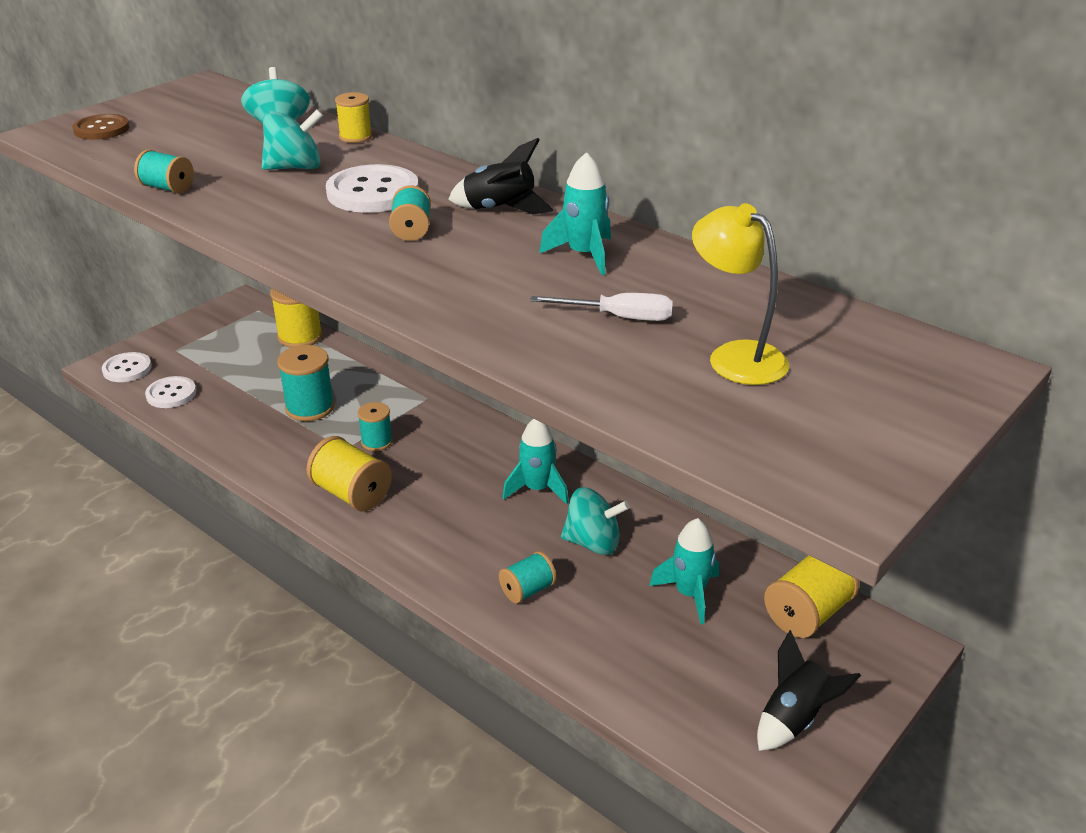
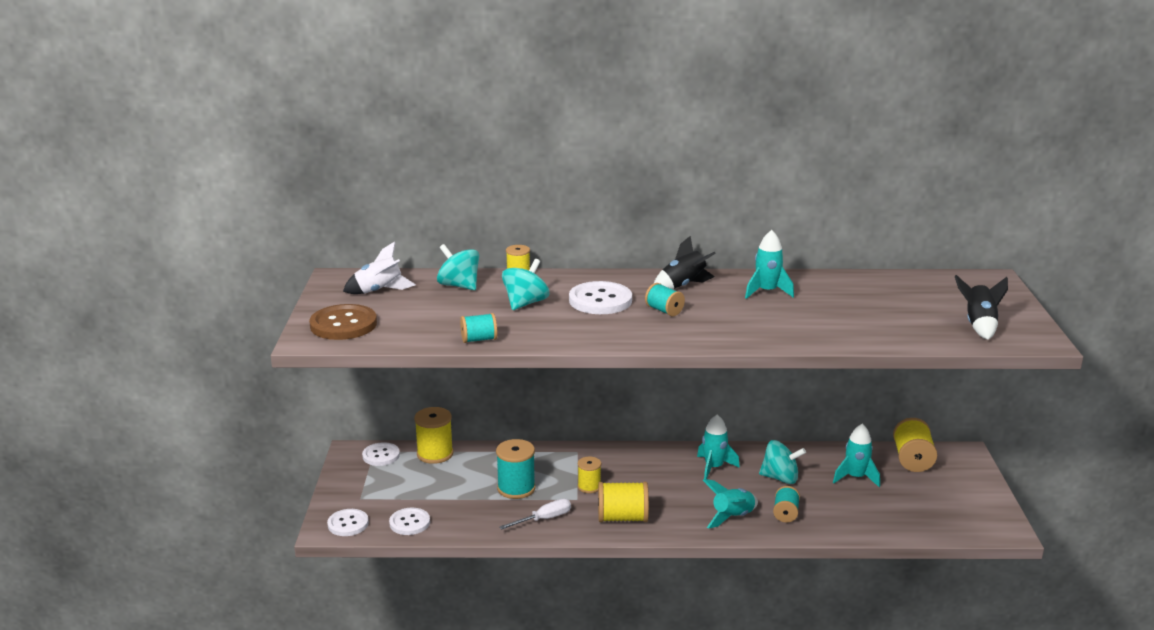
camera: 40 degrees left, 10 degrees down
brown button [73,114,129,140] -> brown button [309,304,377,340], size x1.54
turquoise spool [358,402,393,451] -> yellow spool [578,456,601,493]
white screwdriver [530,293,673,321] -> white screwdriver moved to [499,499,571,530]
turquoise spinning top [561,487,630,555] -> turquoise spinning top turned 45 degrees clockwise [759,440,806,484]
yellow lamp [692,203,789,385] -> none
black rocket [757,630,861,751] -> black rocket moved to [955,275,1008,340]
none -> white rocket [343,241,416,294]
none -> white button [362,442,400,466]
none -> turquoise rocket [703,479,758,529]

